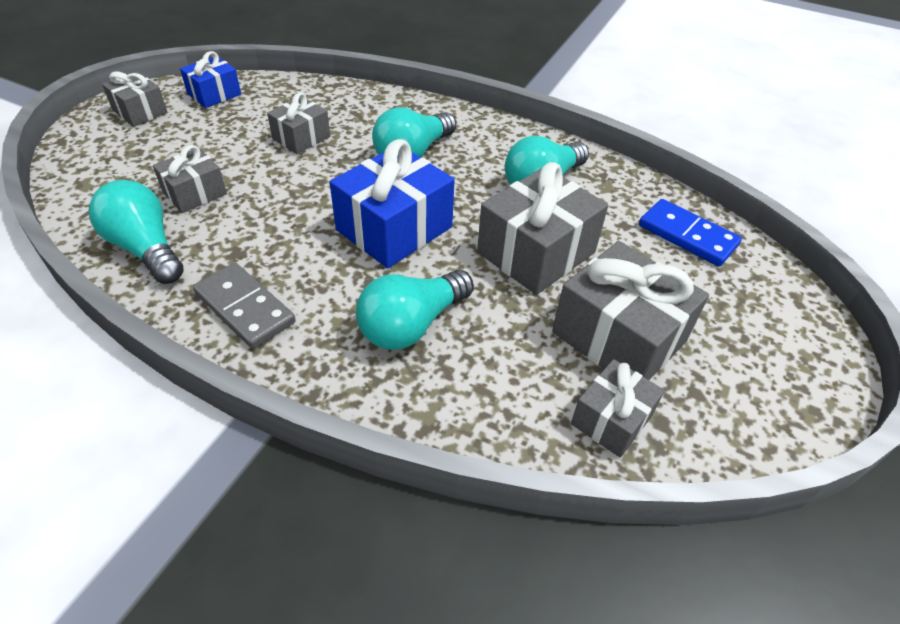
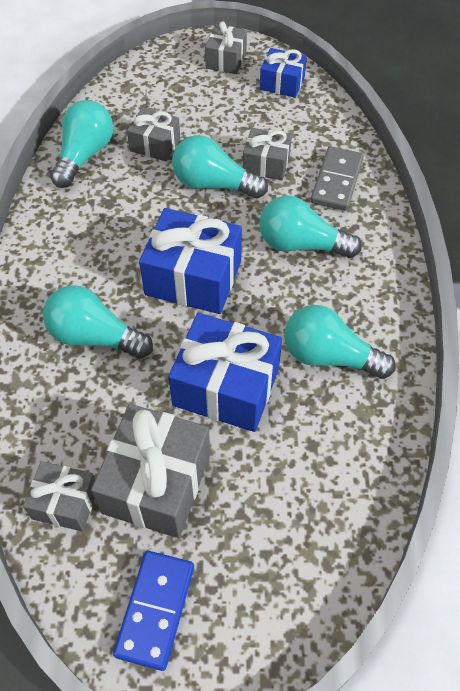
camera: 65 degrees right, 10 degrees up
grey domino [193,263,296,349] -> grey domino moved to [311,146,364,211]
grey gift [477,162,608,295] -> blue gift [168,313,282,432]
blue domino [639,199,742,266] -> blue domino moved to [113,551,194,671]
none -> turquoise light bulb [172,135,268,198]

